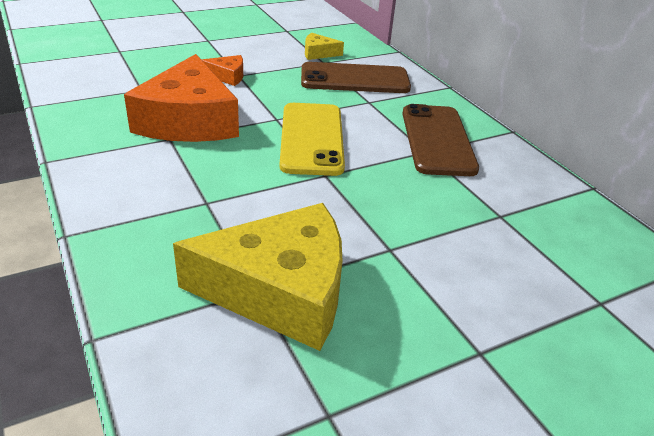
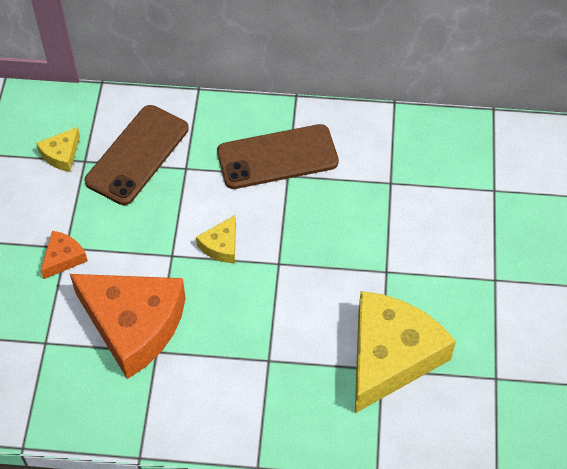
camera: 55 degrees left, 20 degrees up
yellow phone [280,103,345,176] -> yellow cheese [196,215,236,263]
brown phone [402,104,479,176] -> brown phone turned 45 degrees counterclockwise [217,124,339,189]

